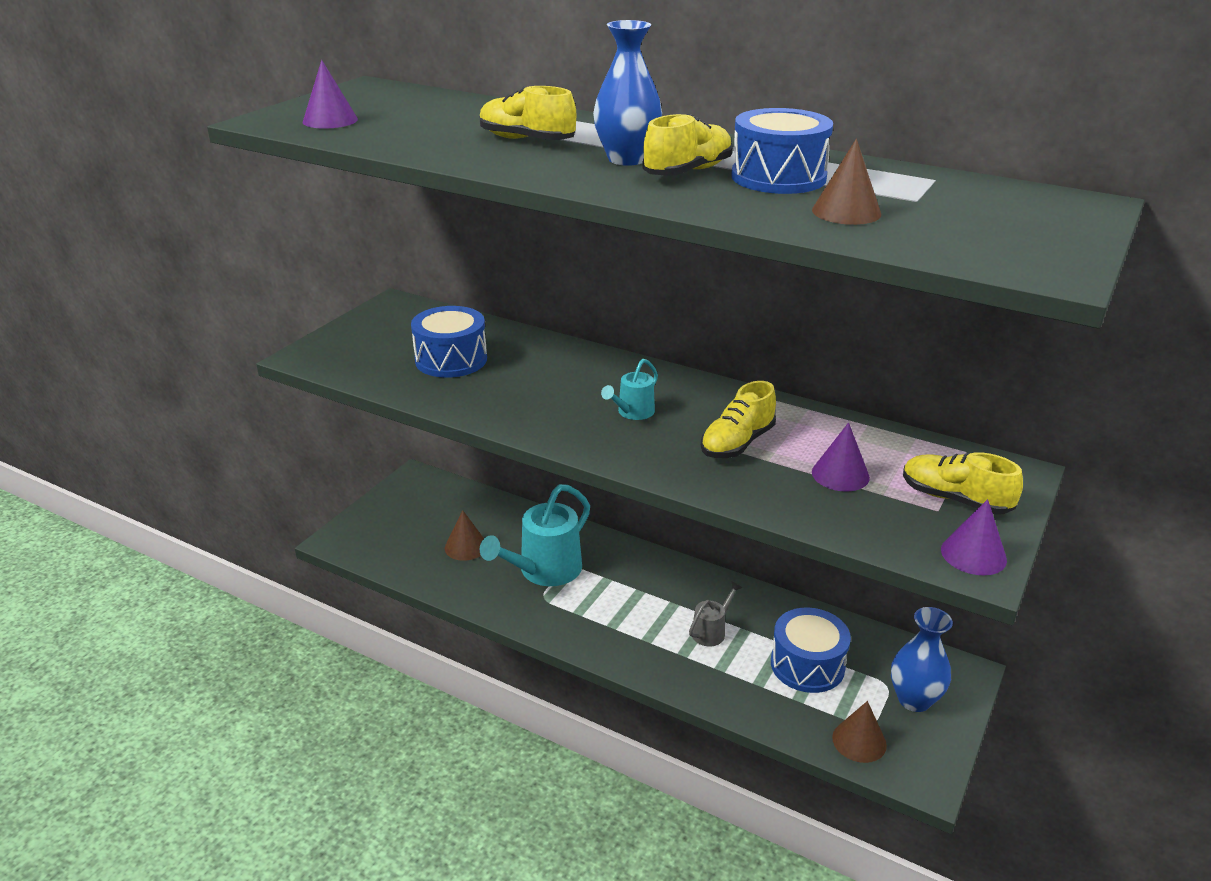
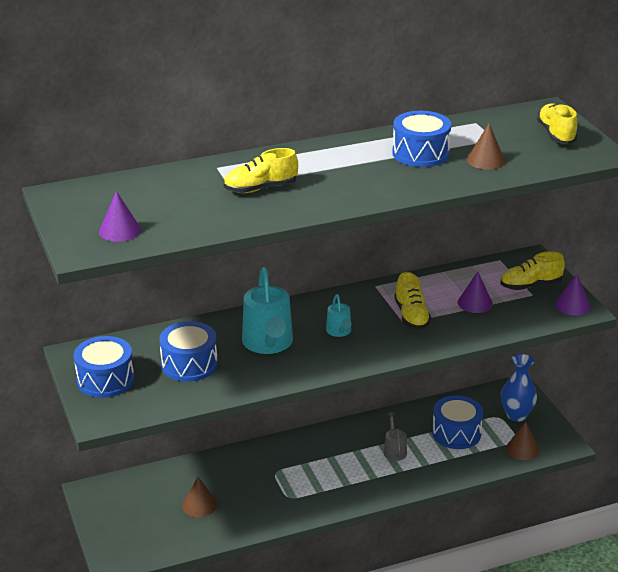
camera: 50 degrees left, 0 degrees up
turquoise watering can [480,484,590,586] -> turquoise watering can moved to [242,267,293,354]
blue vase [593,20,662,166] -> none
yellow shoe [642,114,733,176] -> yellow shoe moved to [537,103,578,144]
none -> blue drum [74,336,134,398]

